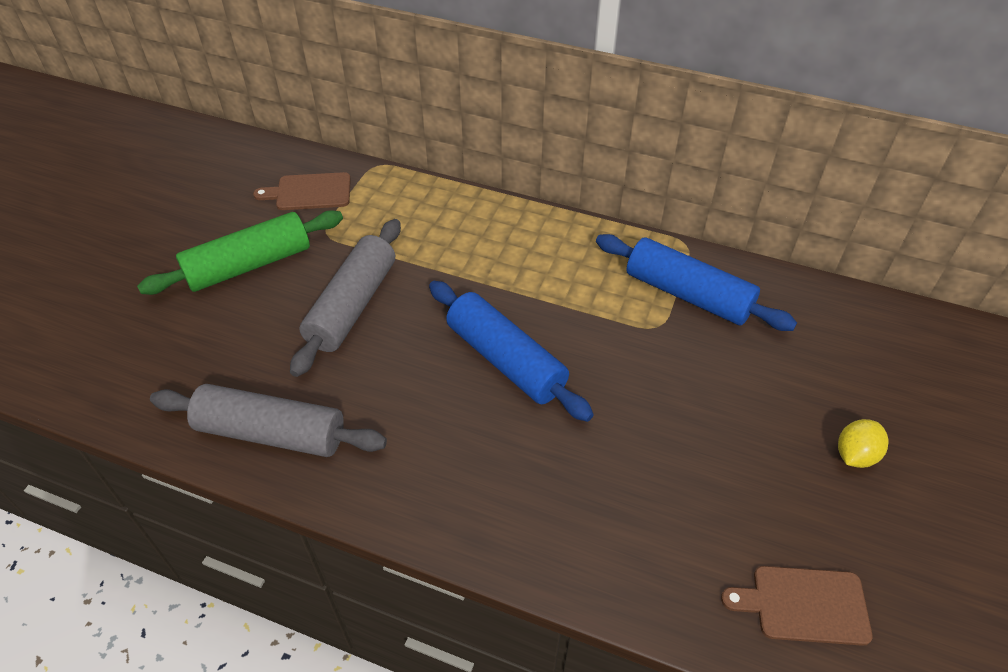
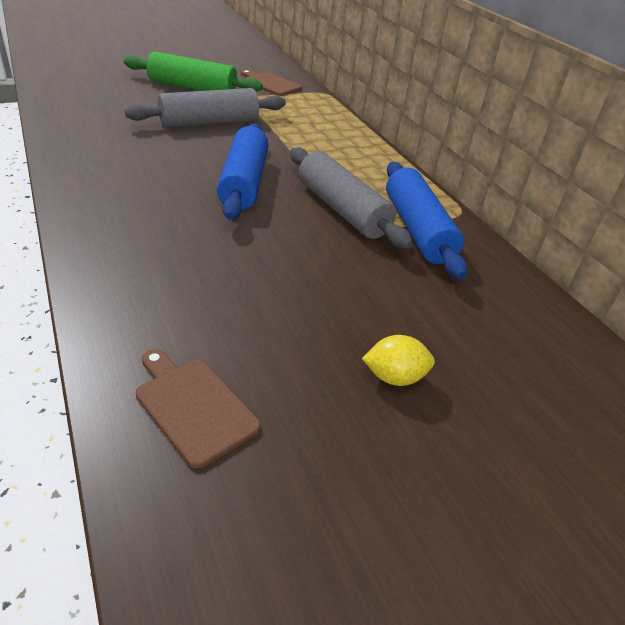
camera: 40 degrees right, 10 degrees down
grey rolling pin [150,384,387,457] -> grey rolling pin moved to [290,147,413,249]

